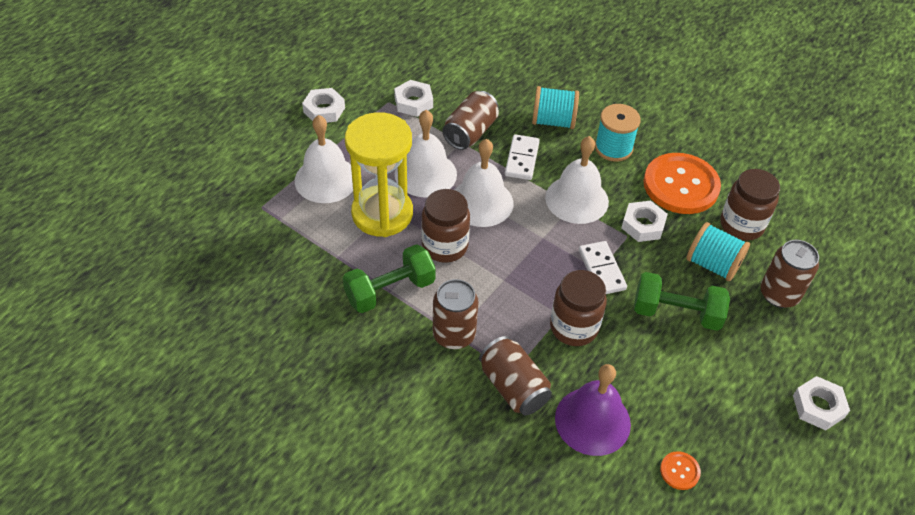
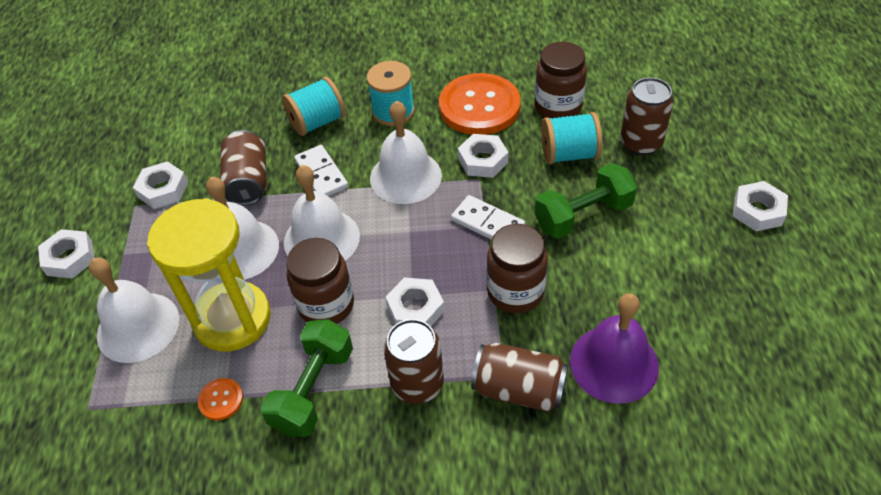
camera: 35 degrees left, 0 degrees up
orange button [660,451,701,490] -> orange button moved to [198,378,243,421]
none -> white nut [386,277,444,326]

